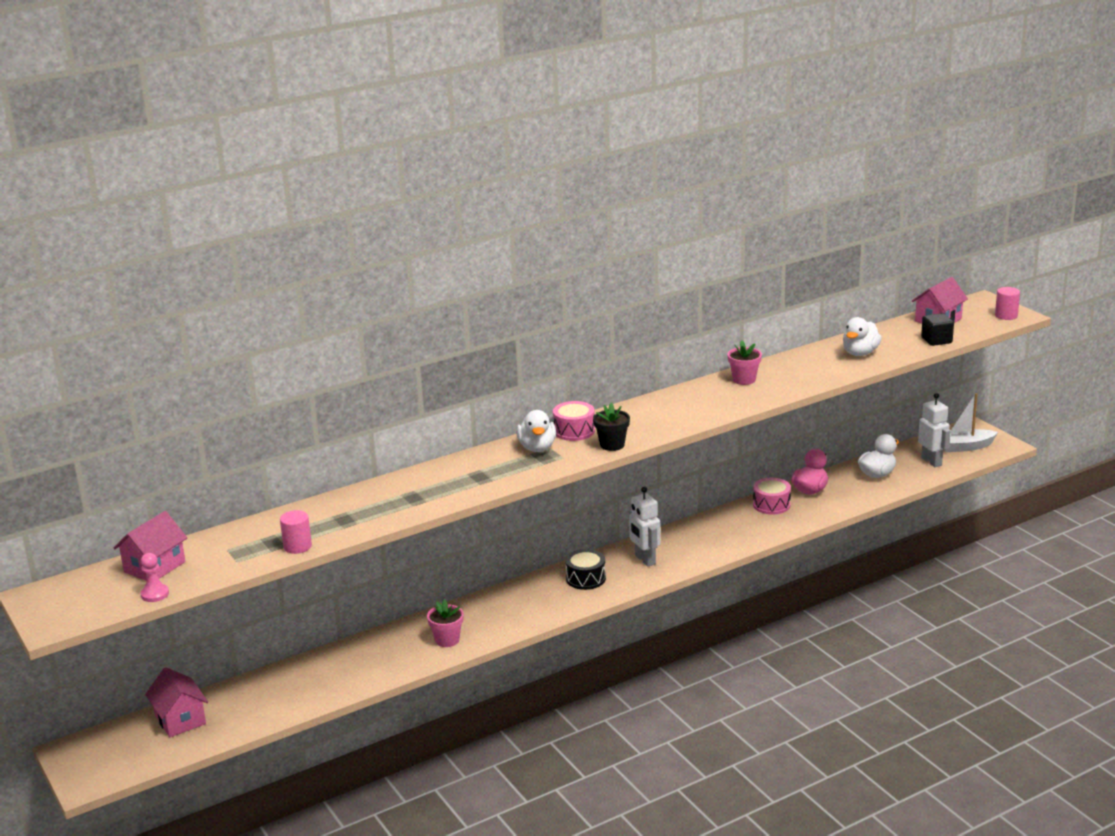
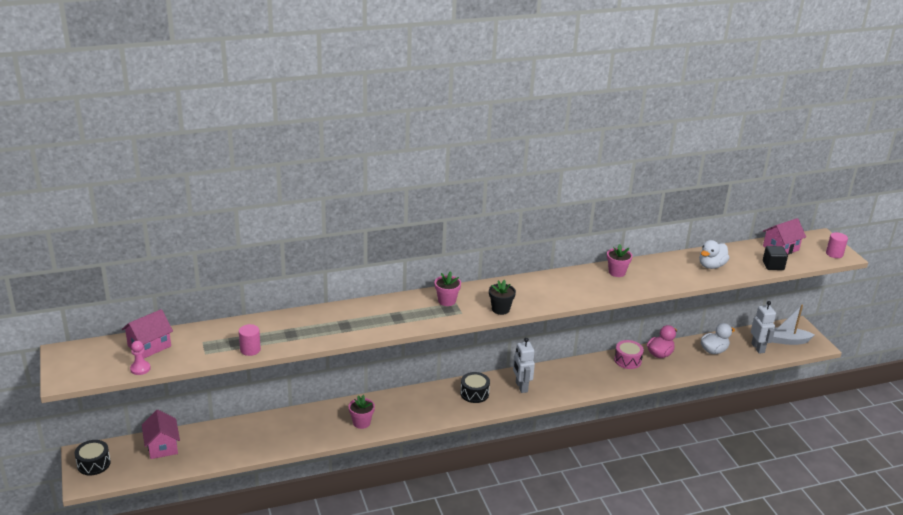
camera: 10 degrees right, 5 degrees up
white duck [516,410,556,452] -> pink flower pot [434,271,461,306]
pink drum [553,401,595,441] -> none
none -> black drum [74,440,111,475]

